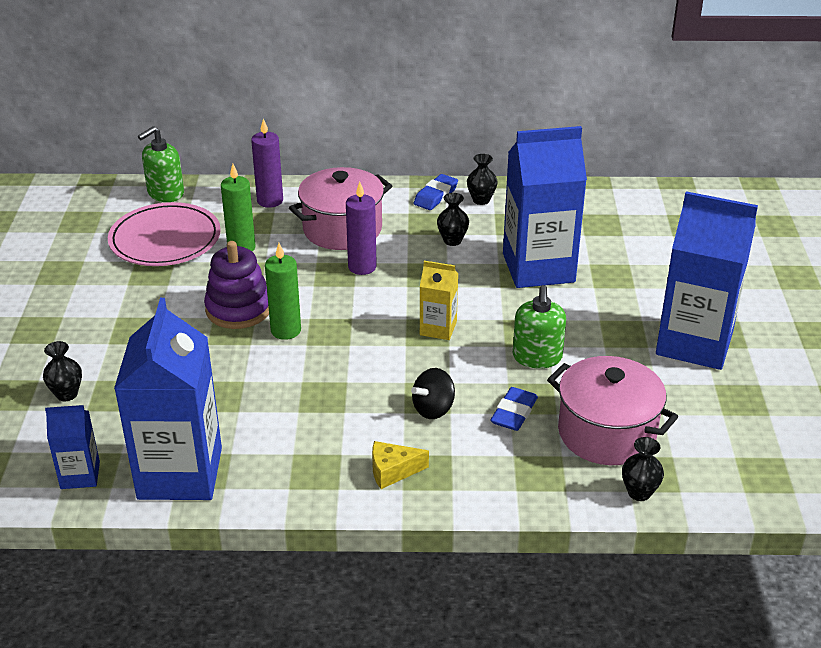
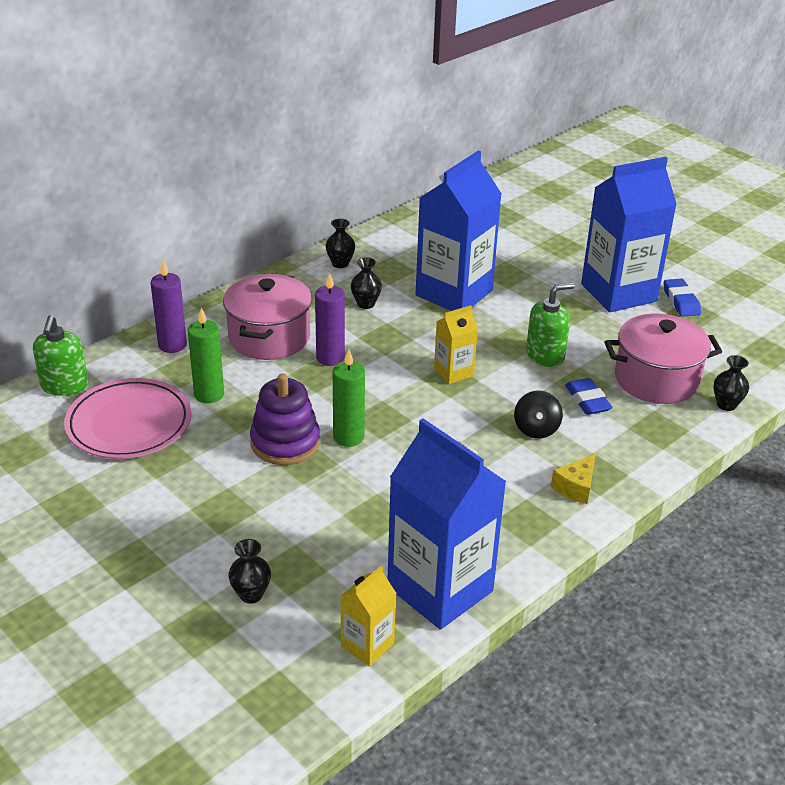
camera: 45 degrees left, 0 degrees up
blue carton [45,405,100,489] -> yellow carton [341,566,396,666]
blue eraser [414,174,458,210] -> blue eraser moved to [664,278,701,317]
green soap dispenser [513,285,566,369] -> green soap dispenser turned 75 degrees counterclockwise [526,283,575,367]

